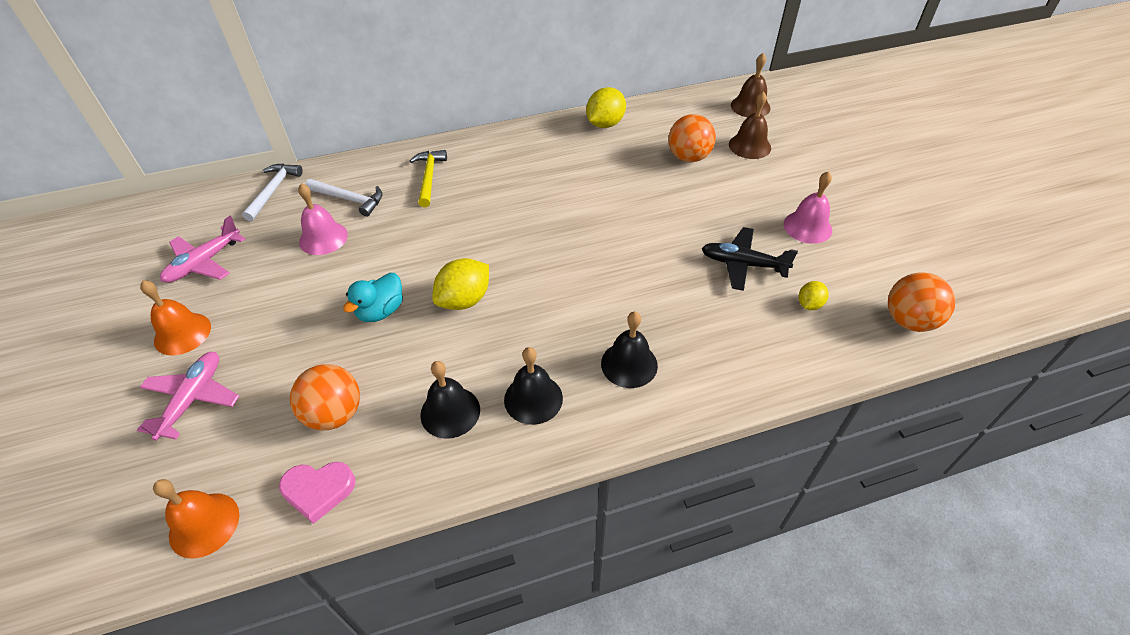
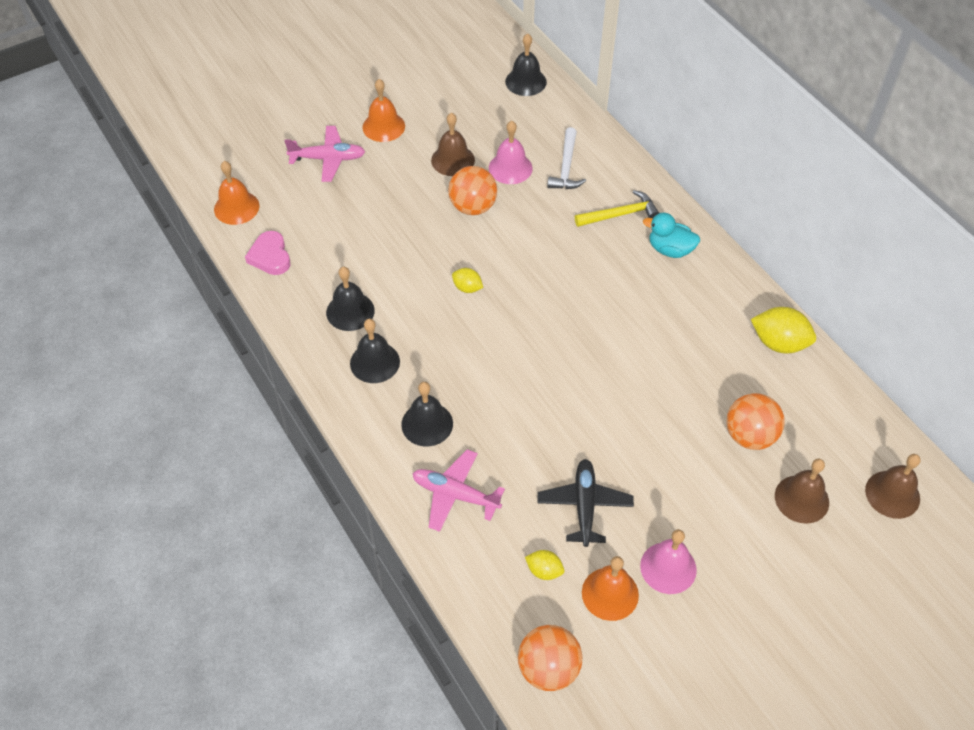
camera: 75 degrees right, 5 degrees up
pink plane [160,216,246,283] -> pink plane moved to [412,449,505,532]
white hammer [242,163,303,221] -> none
orange ball [290,364,360,431] -> orange ball moved to [448,166,497,215]
turquoise duck [343,273,403,322] -> turquoise duck moved to [643,213,700,258]
yellow lemon [432,258,489,310] -> yellow lemon [452,268,483,293], size x0.56
none -> brown bell [431,113,475,176]
none -> black bell [505,33,547,96]
none -> orange bell [582,556,639,621]

